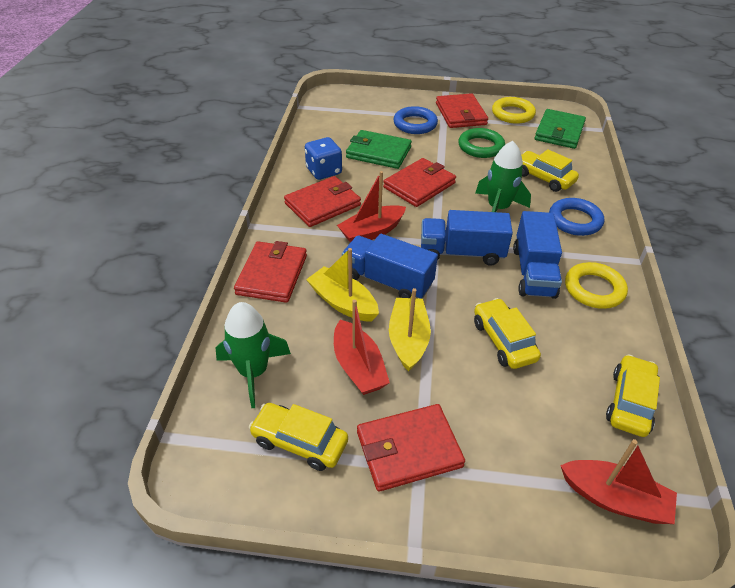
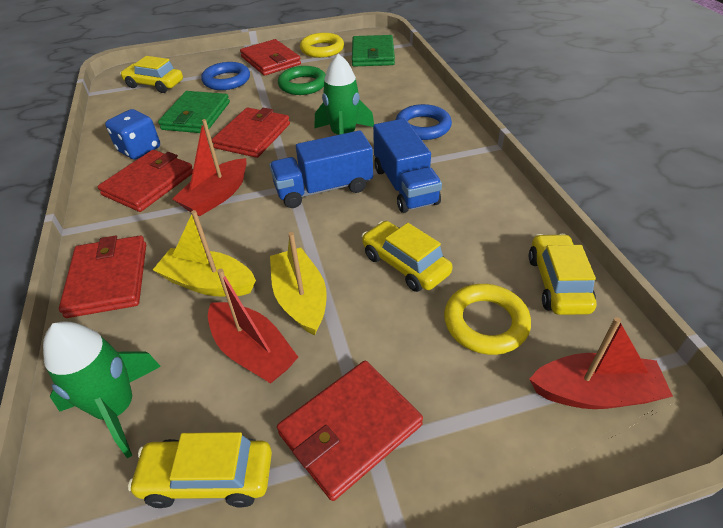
camera: 20 degrees left, 0 degrees up
blue truck [342,234,438,299] -> none
green wallet [346,130,412,169] -> green wallet turned 75 degrees counterclockwise [158,91,230,133]
yellow car [521,149,579,192] -> yellow car moved to [120,56,183,93]
yellow ring [565,262,628,309] -> yellow ring moved to [444,284,531,355]

